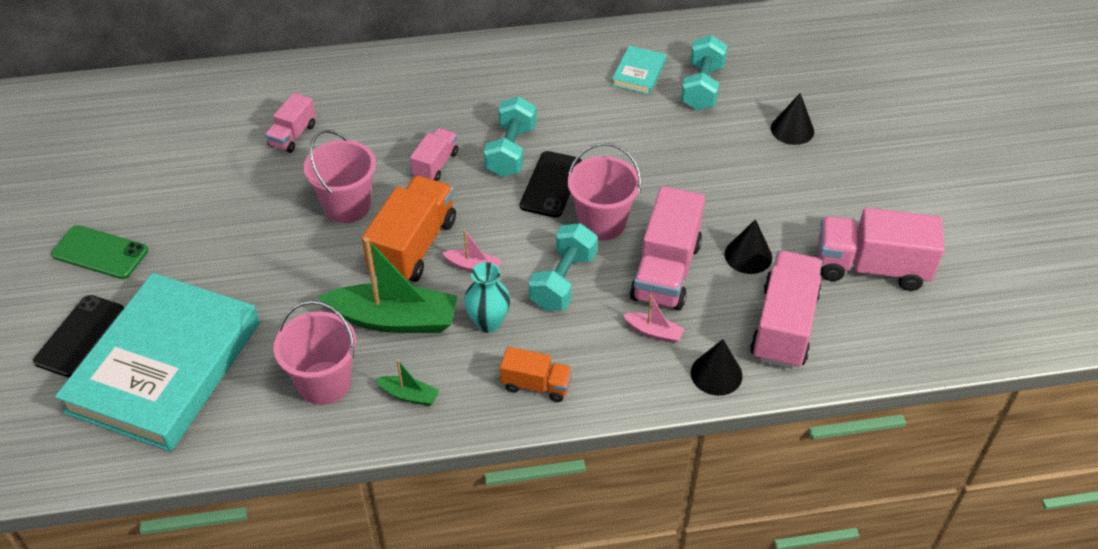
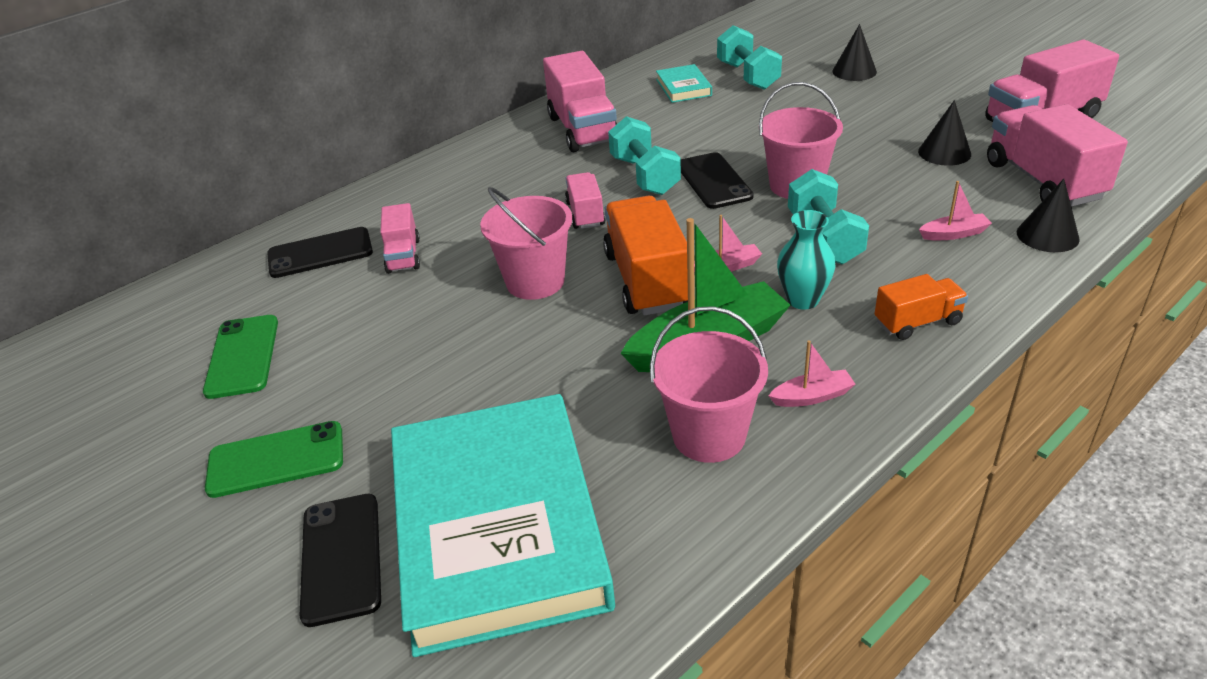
camera: 30 degrees left, 10 degrees down
green boat [376,359,439,406] -> pink boat [768,340,855,407]
pink truck [630,186,705,311] -> pink truck moved to [543,51,617,152]
none -> green phone [203,315,278,399]
none -> black phone [267,227,373,278]

